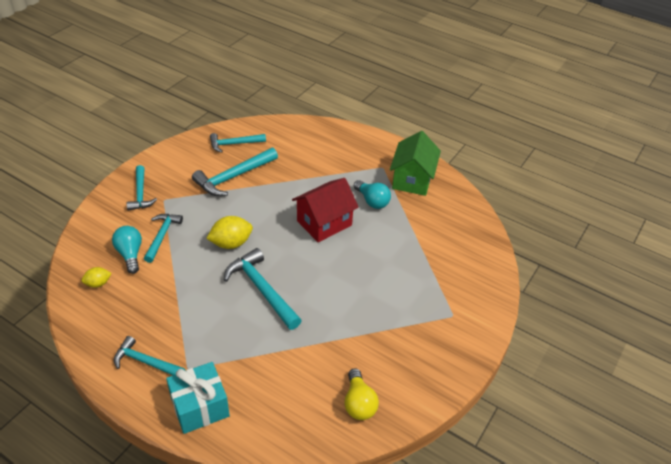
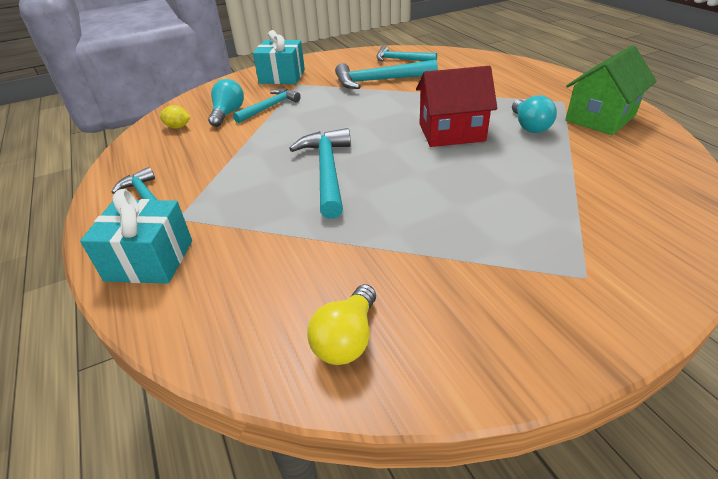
camera: 35 degrees right, 5 degrees down
turquoise hammer [127,165,157,211] -> turquoise gift [253,30,305,84]
yellow lemon [206,216,253,249] -> none

